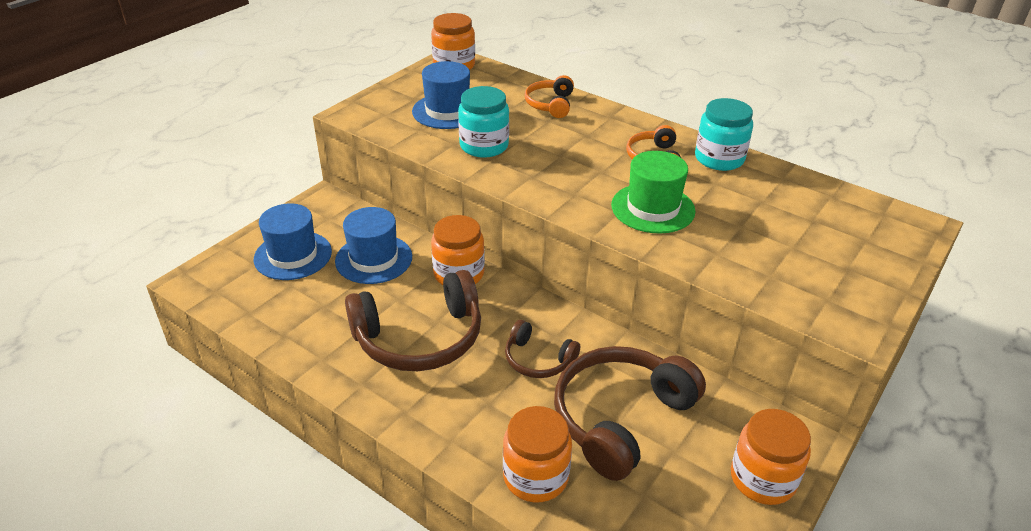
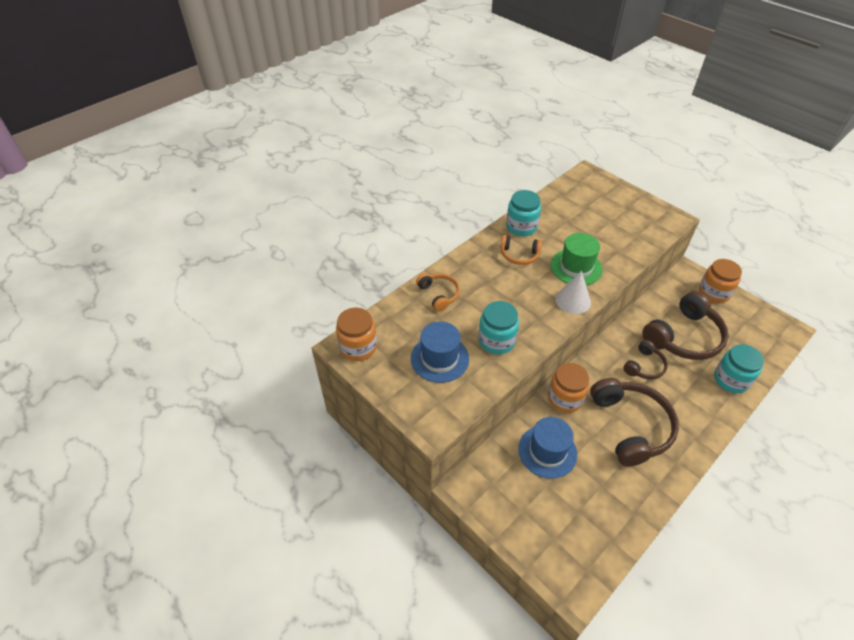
camera: 80 degrees left, 10 degrees up
blue hat [254,203,332,280] -> none
orange jar [503,406,572,502] -> turquoise jar [714,344,764,393]
orange headphones [525,75,574,118] -> orange headphones turned 135 degrees counterclockwise [416,273,460,312]
brown headphones [554,346,706,481] -> brown headphones turned 90 degrees counterclockwise [642,291,729,360]
none -> white cone [555,271,591,314]

